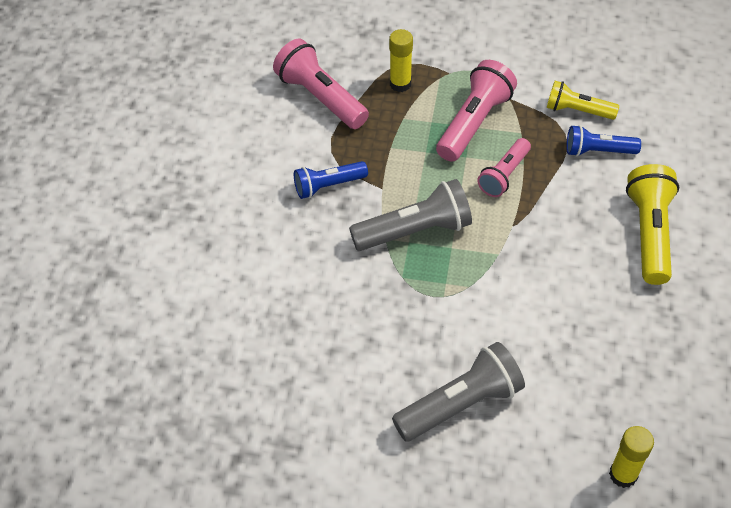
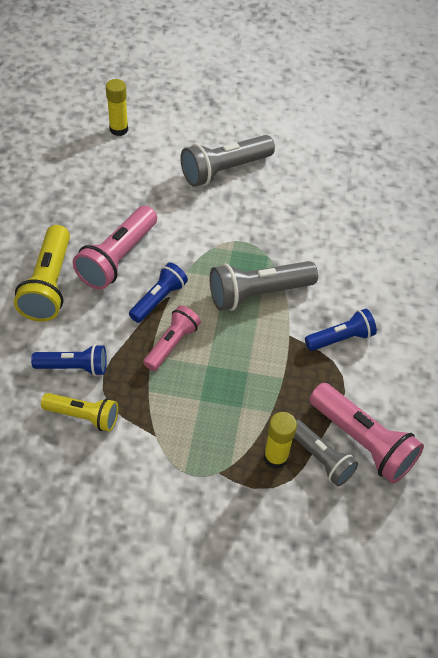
camera: 175 degrees right, 0 degrees up
pink flashlight [436,60,517,162] -> pink flashlight moved to [73,205,157,290]
none -> blue flashlight [129,262,188,323]
none -> grey flashlight [294,420,358,486]

